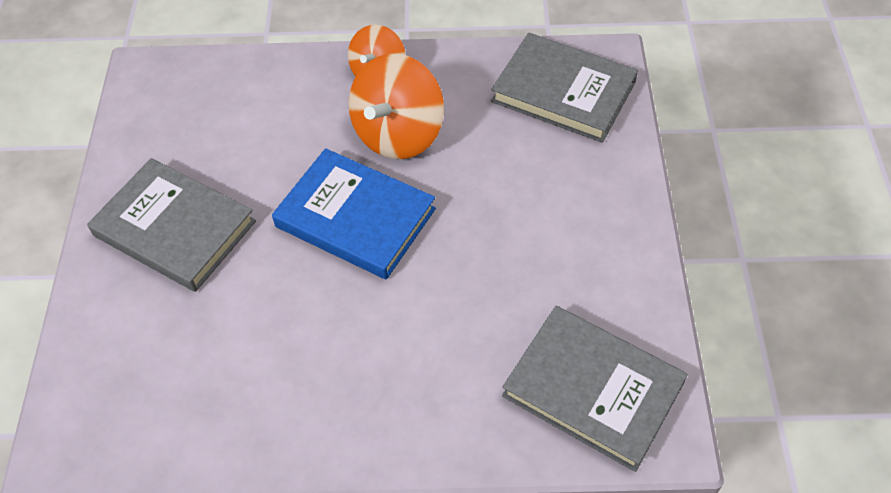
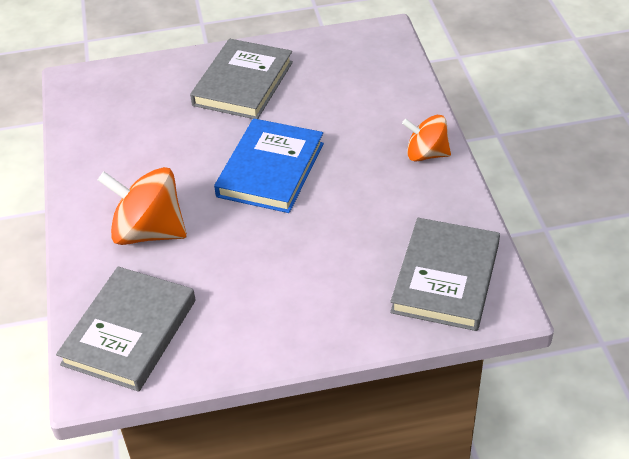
camera: 80 degrees right, 10 degrees down
orange spinning top [349,54,444,159] -> orange spinning top moved to [98,167,187,245]

